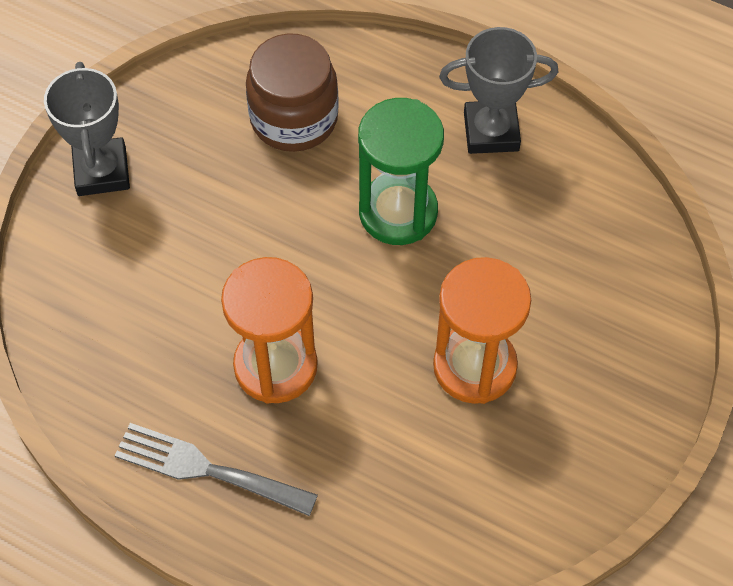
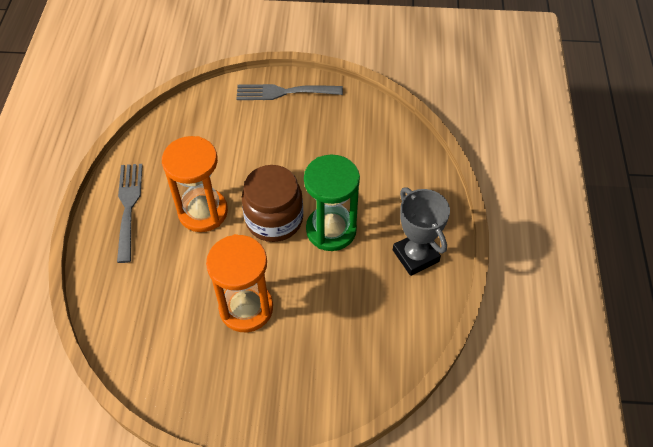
camera: 65 degrees right, 5 degrees down
grey trophy [44,62,130,196] -> grey fork [236,84,343,100]
brown jar [246,33,339,152] -> brown jar moved to [242,165,303,242]

